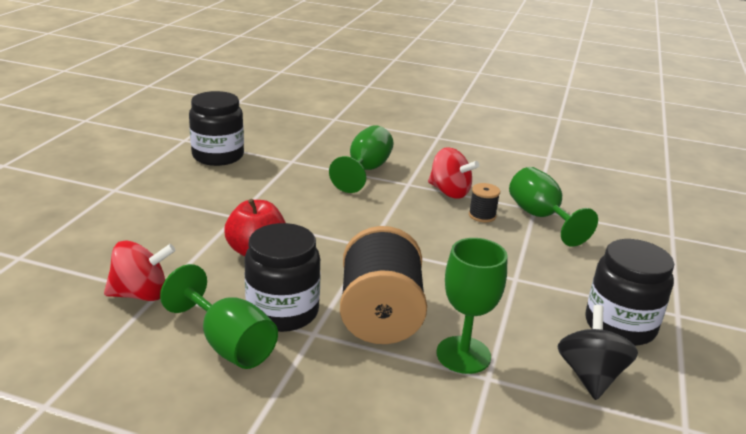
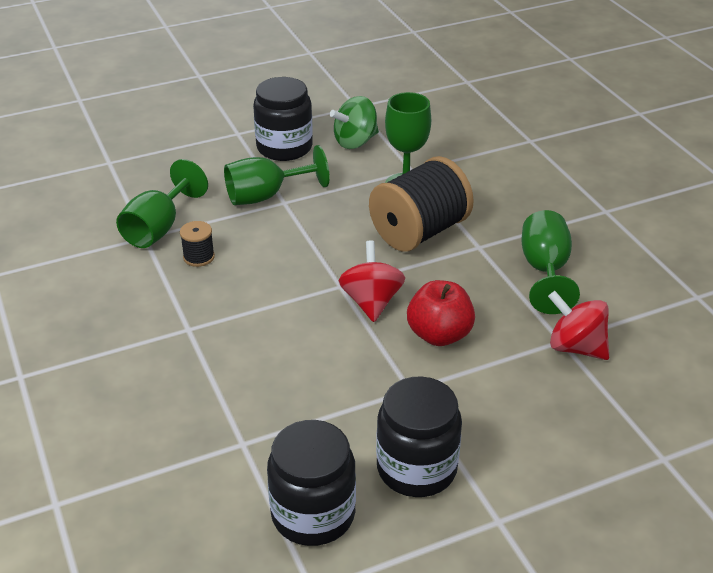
camera: 130 degrees left, 10 degrees up
black jar [244,223,321,332] -> black jar moved to [376,376,462,497]
green goblet [329,125,393,193] -> green goblet moved to [224,145,330,205]
red spinning top [428,147,479,199] -> red spinning top moved to [339,240,405,322]
black spinning top [558,305,638,400] -> green spinning top [330,96,379,149]

